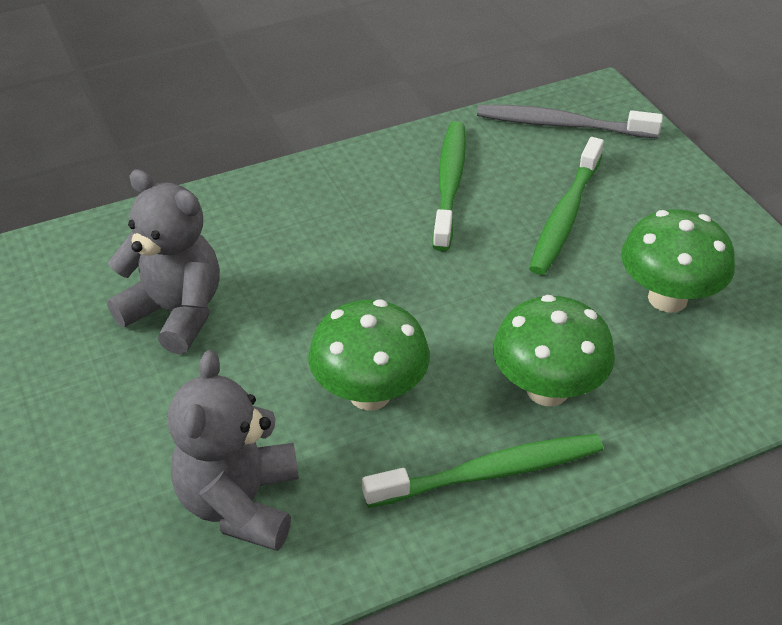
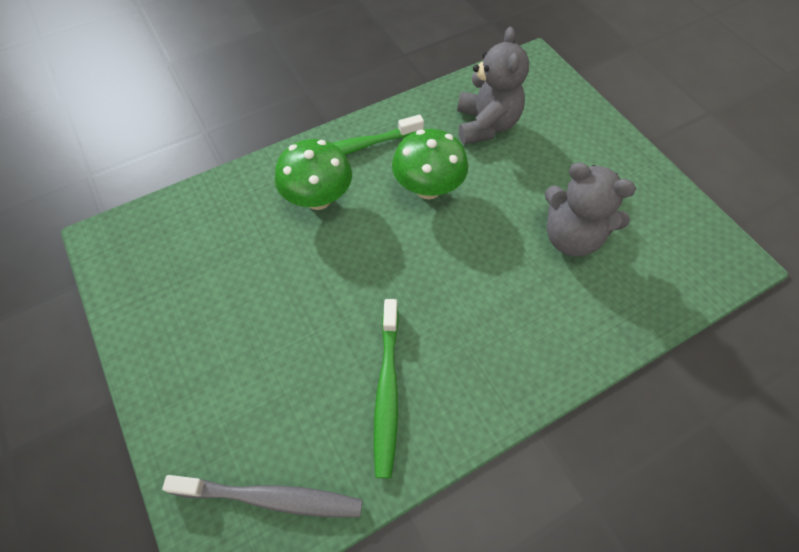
camera: 175 degrees right, 15 degrees up
green toothbrush [529,137,604,275] -> none
green mushroom [621,209,735,313] -> none

